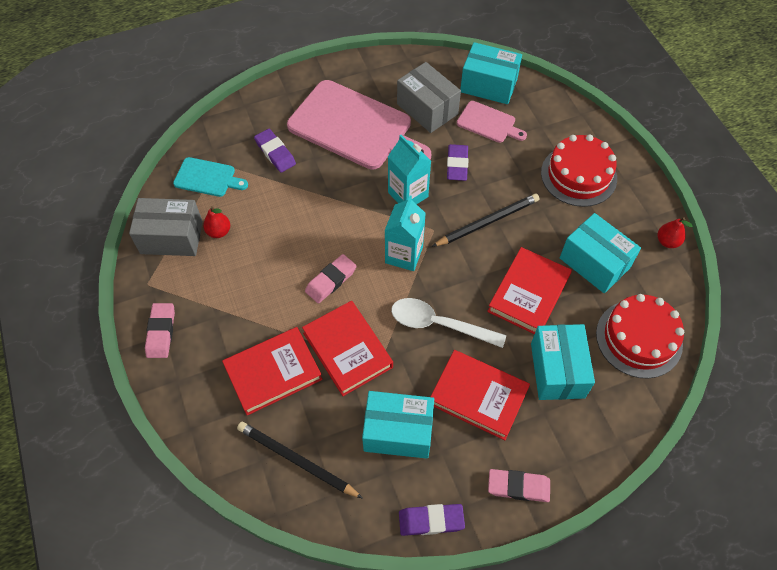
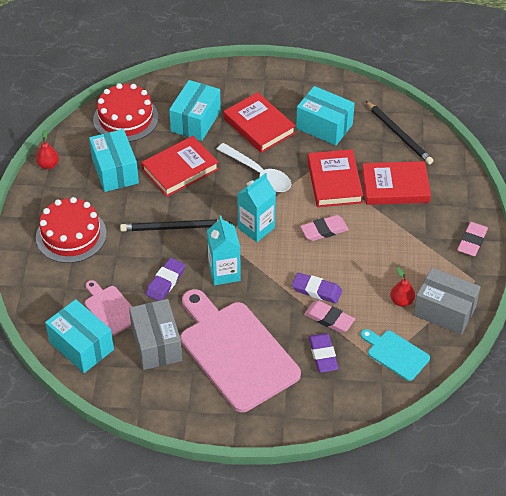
camera: 155 degrees left, 10 degrees down
purple eraser [399,504,465,536] -> purple eraser moved to [292,273,342,304]
pink eraser [488,469,550,502] -> pink eraser moved to [304,300,355,333]

